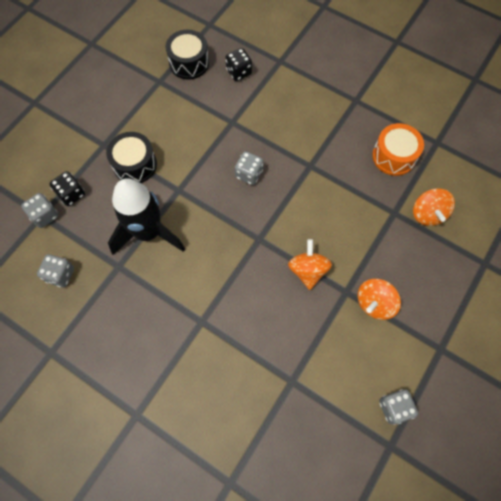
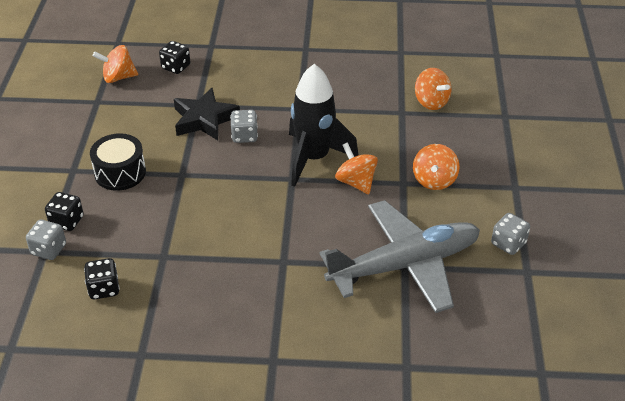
camera: 30 degrees left, 25 degrees down
grey dice [37,254,74,287] -> black dice [84,258,120,299]
black rocket [108,178,185,255] -> black rocket moved to [289,64,358,187]
black drum [166,30,209,80] -> orange spinning top [93,45,138,83]
orange drum [372,123,424,176] -> none
none -> black star [174,88,240,140]
none -> grey plane [320,200,480,313]

